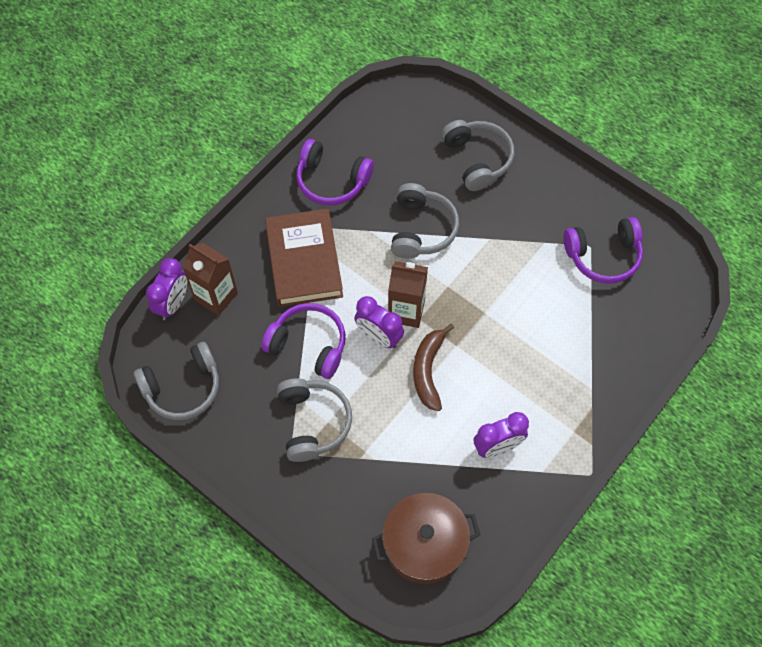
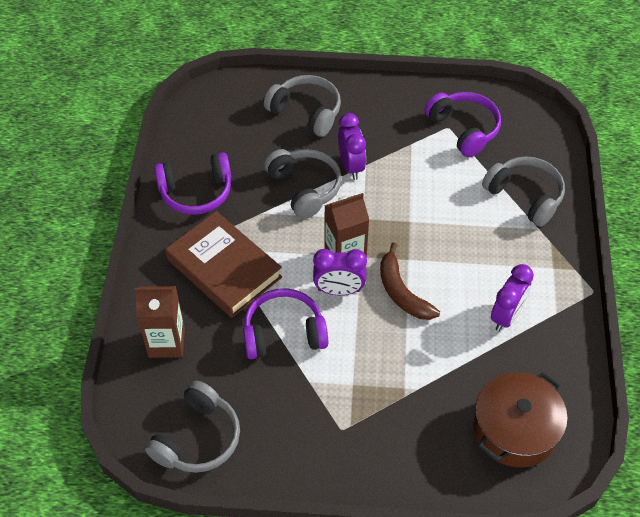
camera: 35 degrees left, 10 degrees down
purple clock [146,258,187,320] -> purple clock moved to [338,113,366,180]
grey headphones [277,378,352,462] -> grey headphones moved to [482,156,565,227]
purple headphones [563,217,643,284] -> purple headphones turned 75 degrees counterclockwise [425,92,501,157]

